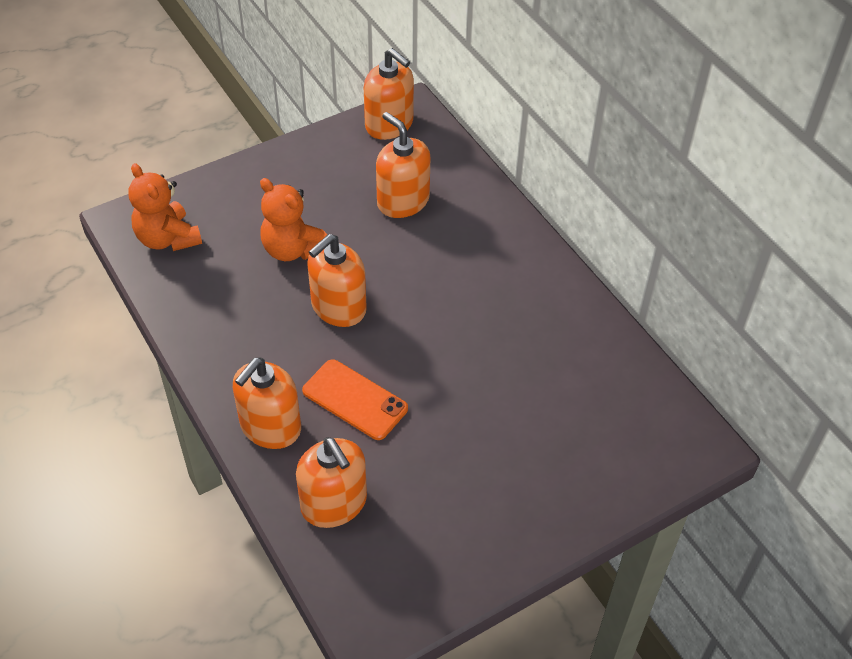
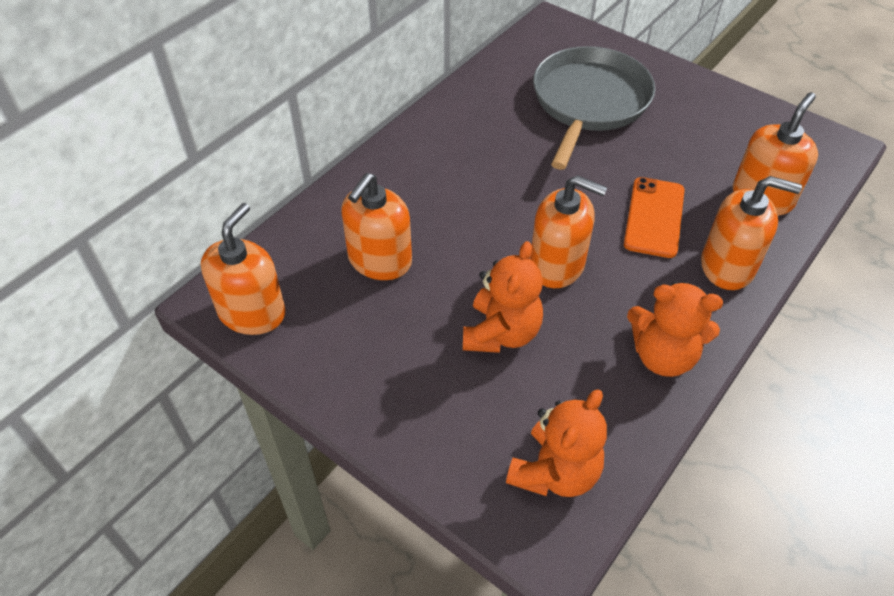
camera: 110 degrees left, 0 degrees up
none -> grey pan [533,46,655,170]
none -> orange teddy bear [627,282,723,377]

